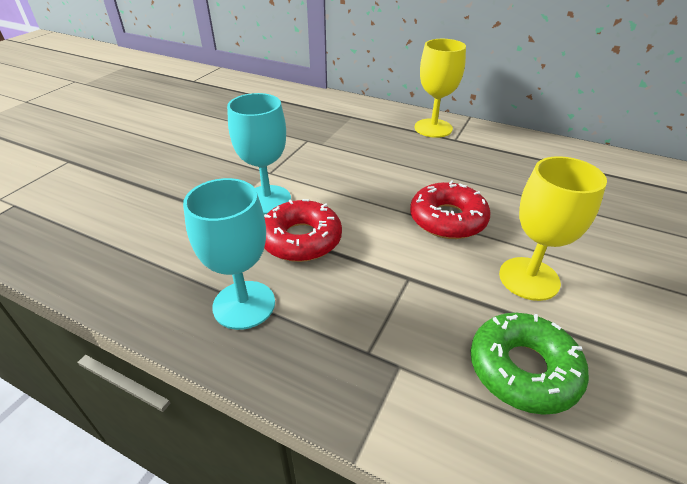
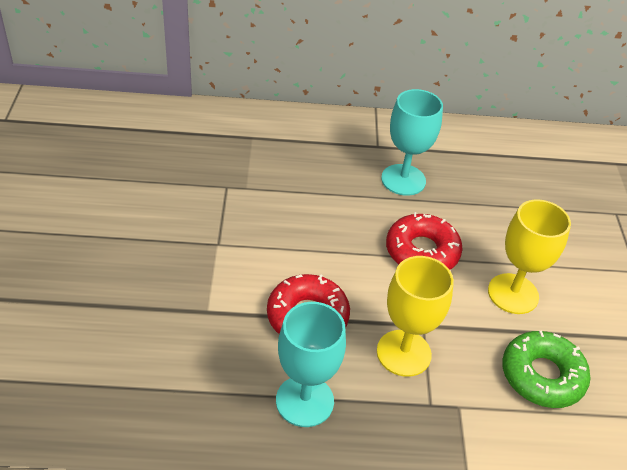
camera: 30 degrees left, 5 degrees up
turquoise goblet [227,93,291,215] -> turquoise goblet moved to [381,89,443,196]
yellow goblet [415,39,466,138] -> yellow goblet moved to [377,256,454,377]

